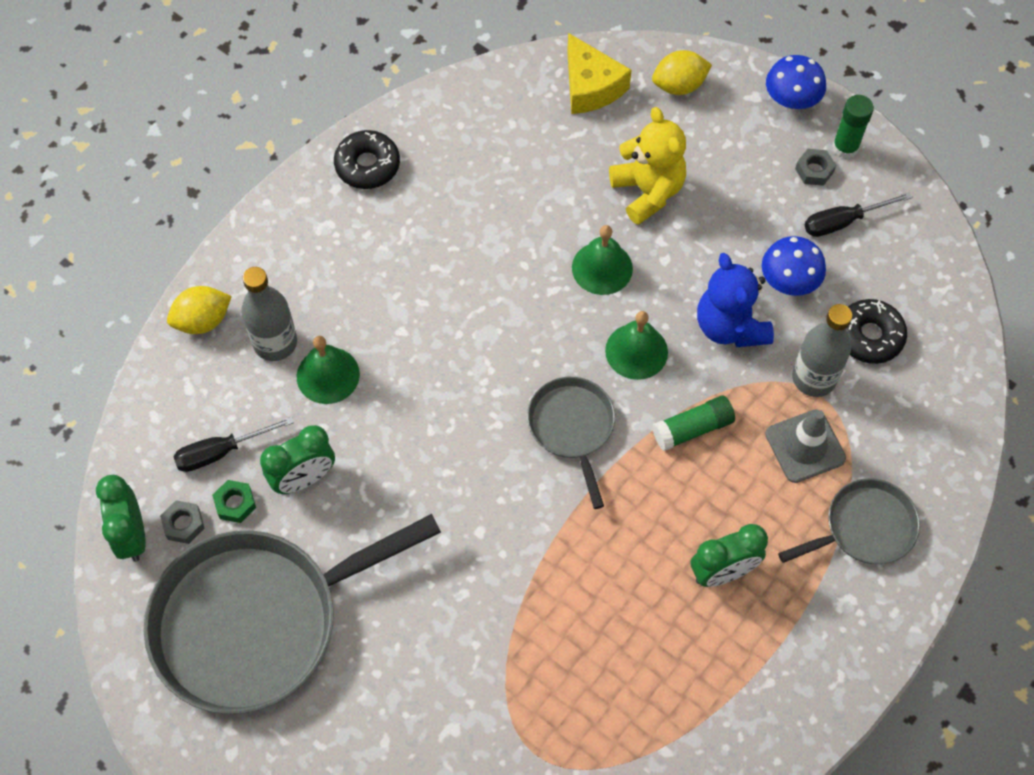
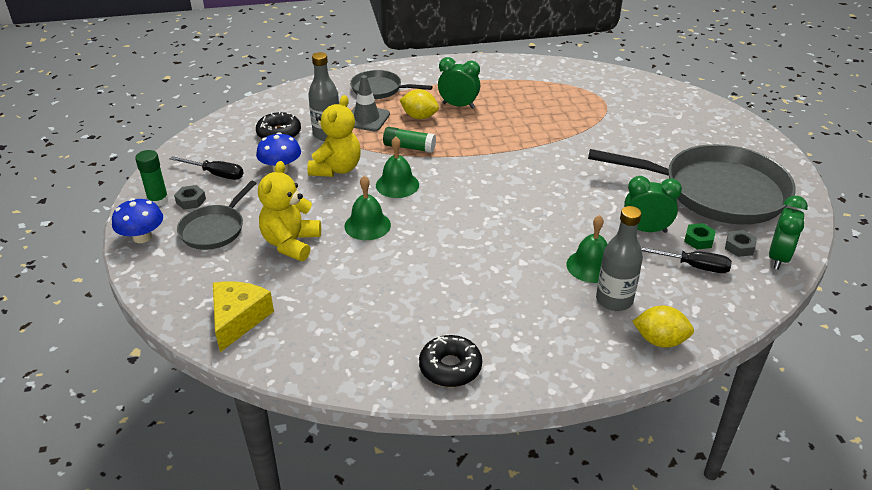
camera: 140 degrees left, 25 degrees down
grey pan [527,377,615,509] -> grey pan moved to [177,181,257,250]
yellow lemon [652,50,712,95] -> yellow lemon moved to [400,89,439,119]
blue teddy bear [697,253,774,347] -> yellow teddy bear [307,95,361,177]

